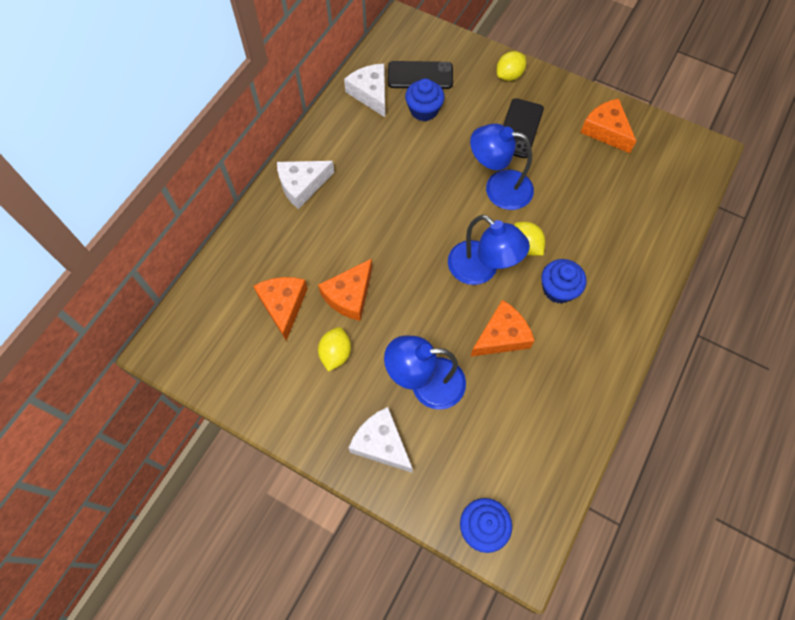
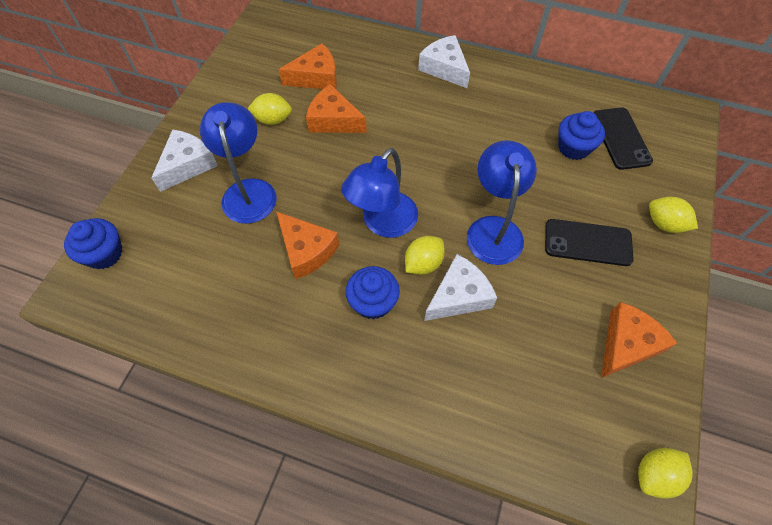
camera: 80 degrees right, 5 degrees down
white cheese [344,64,385,117] -> white cheese moved to [424,254,497,321]
none -> yellow lemon [638,448,692,499]

